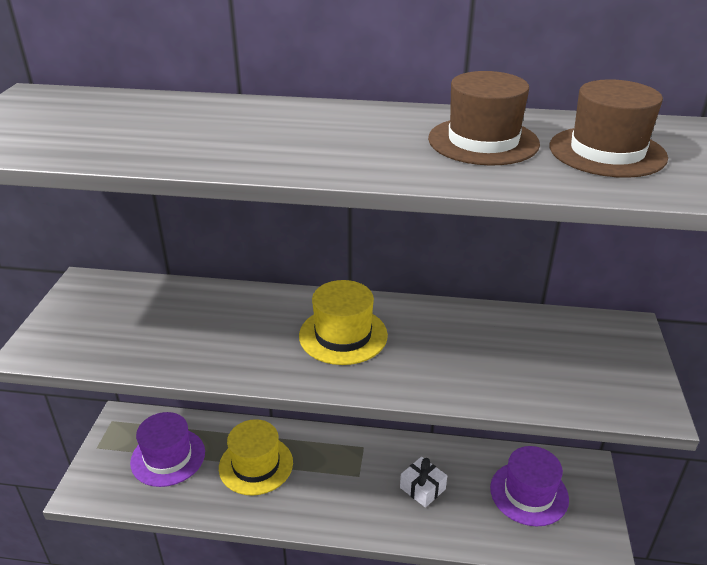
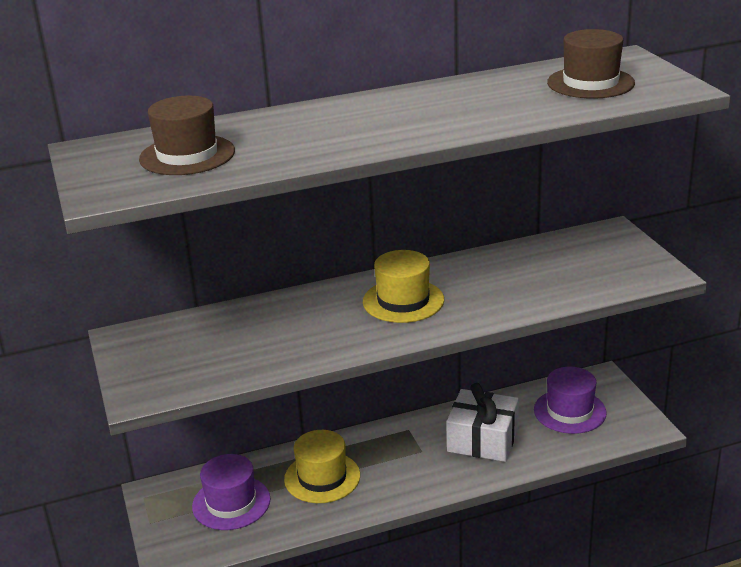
camera: 25 degrees left, 5 degrees down
white gift [400,457,447,508] -> white gift [446,383,519,462], size x1.84
brown hat [428,71,540,165] -> brown hat moved to [139,96,235,175]

